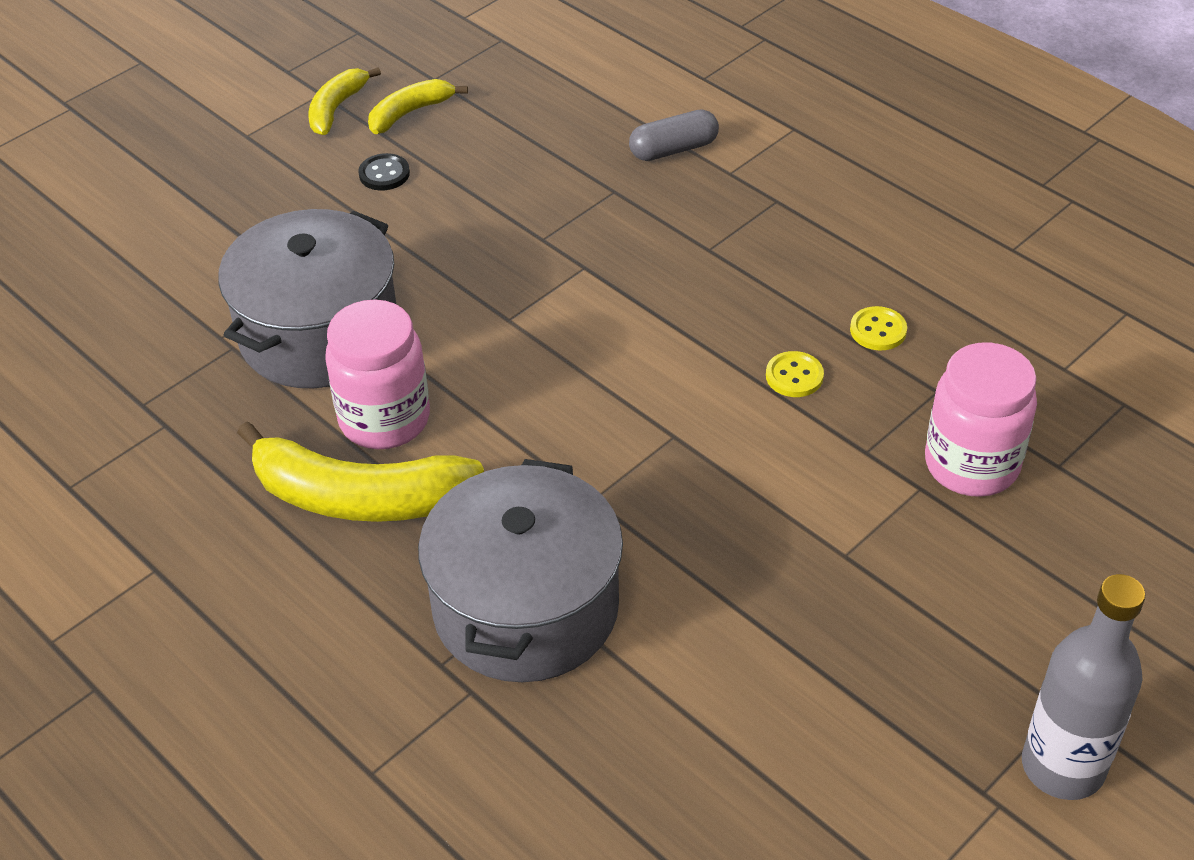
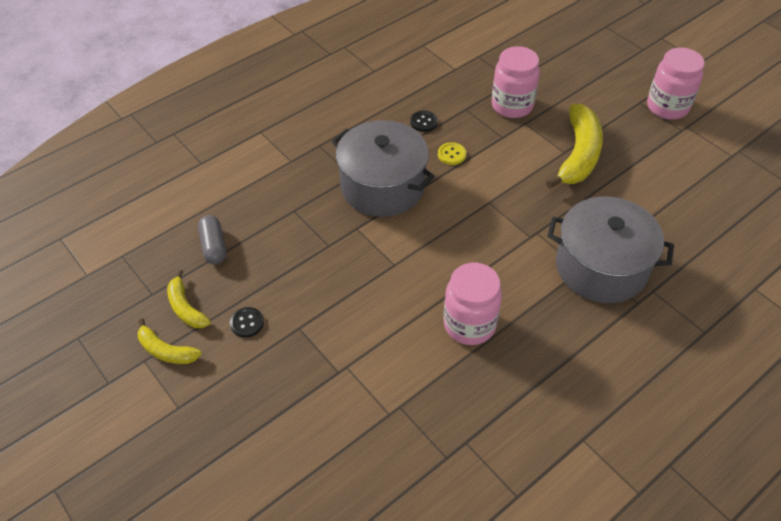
camera: 85 degrees left, 5 degrees up
grey pot [218,209,397,388] -> grey pot moved to [332,120,435,217]
yellow banana [237,421,484,522] -> yellow banana moved to [546,104,603,189]
grey capsule [629,109,719,161] -> grey capsule moved to [198,215,226,265]
yellow button [850,306,907,350] -> black button [410,111,438,132]
grey bottle [1022,574,1145,800] -> pink jar [647,47,705,120]

